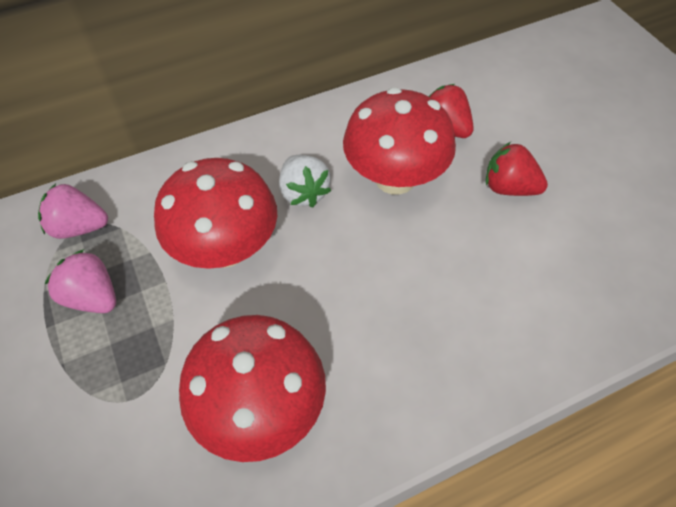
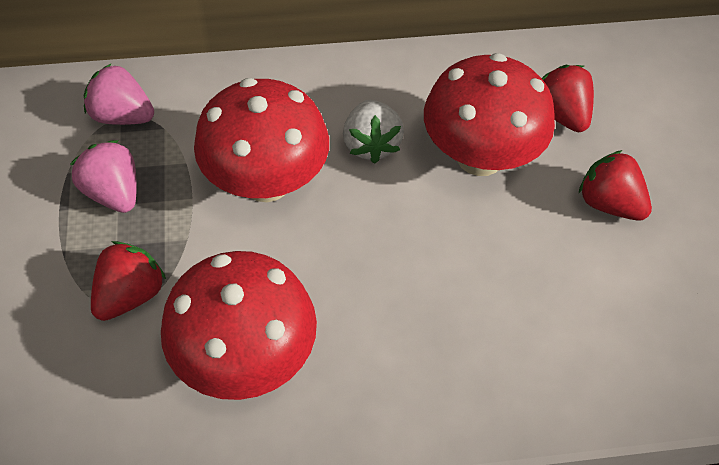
camera: 15 degrees right, 0 degrees up
none -> red strawberry [91,241,166,321]

